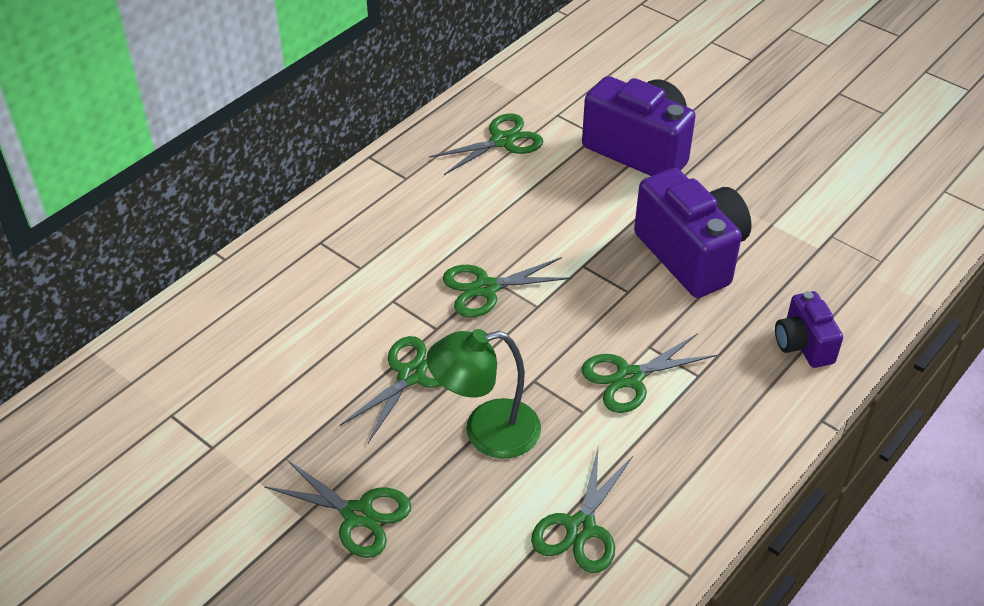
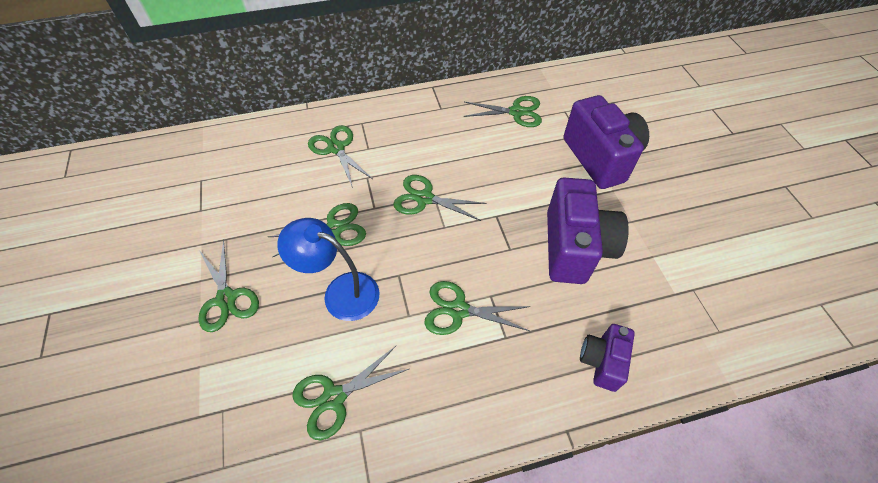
camera: 35 degrees right, 10 degrees up
green lamp [426,329,541,459] -> blue lamp [277,218,380,321]
none -> green scissors [308,125,372,188]

